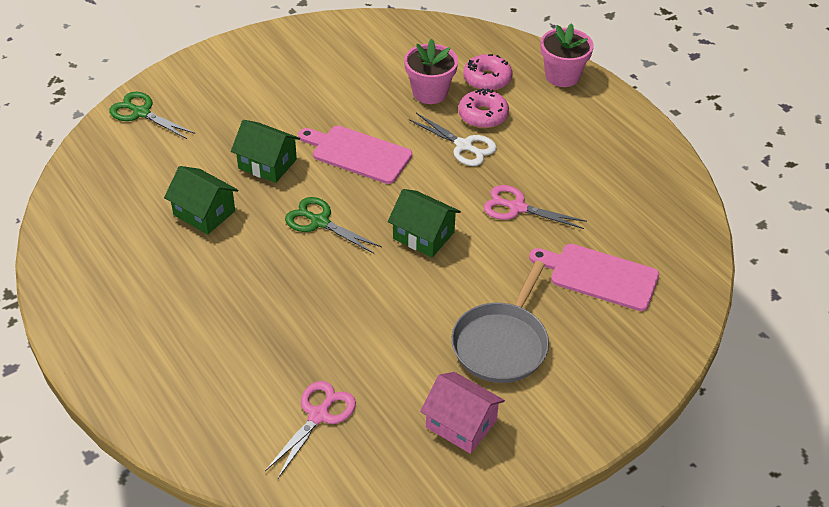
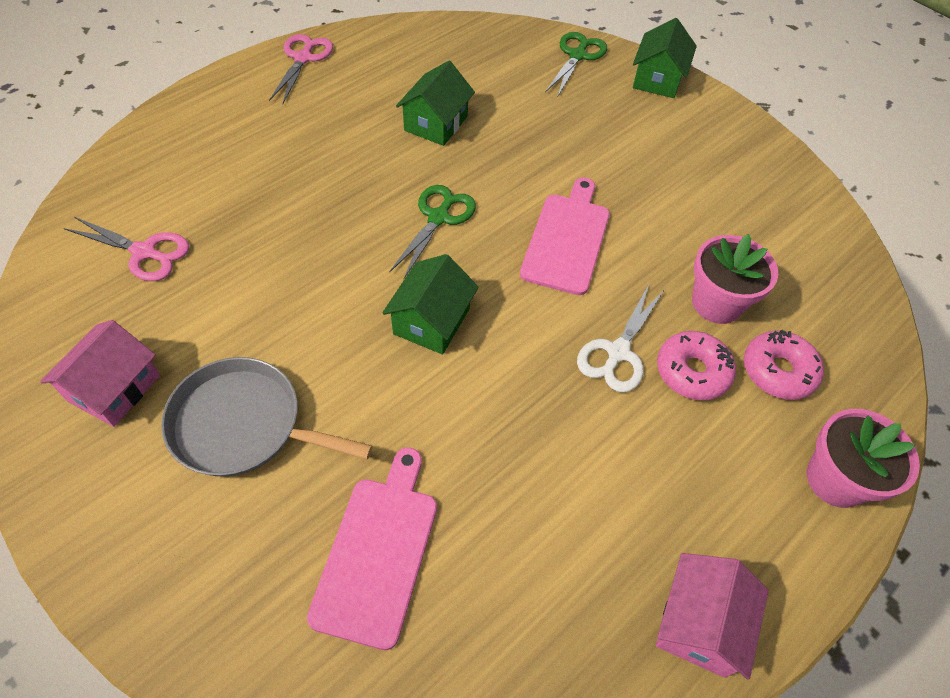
camera: 80 degrees right, 10 degrees up
green house [231,120,300,183] -> green house moved to [633,18,697,98]
pink scissors [484,185,587,229] -> pink scissors moved to [269,34,333,103]
none -> pink house [656,553,769,680]

